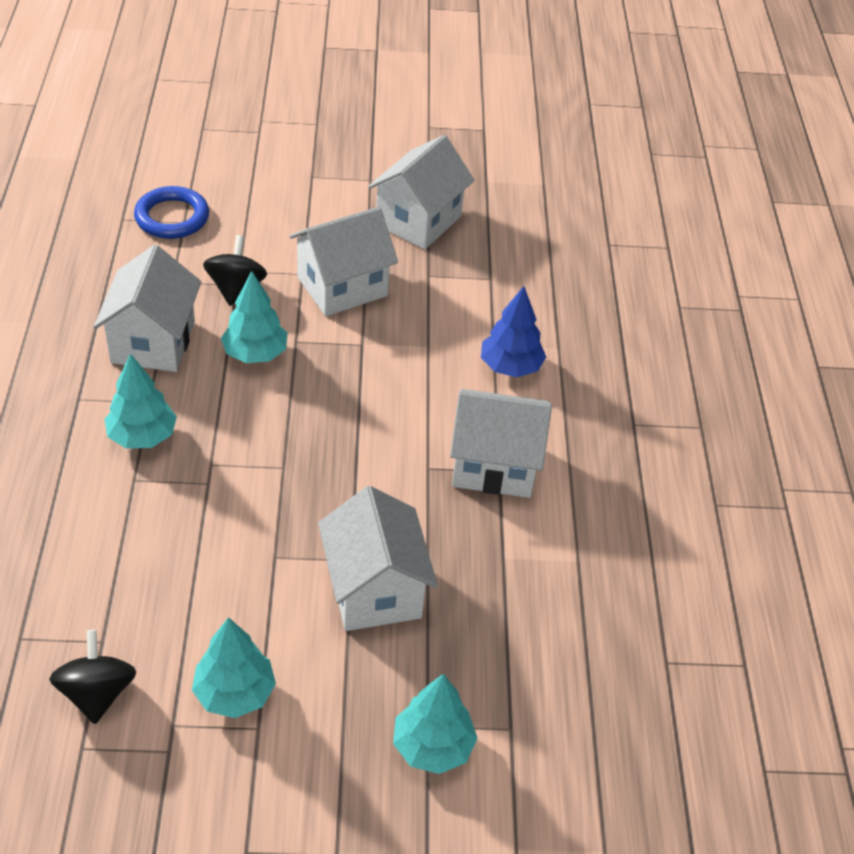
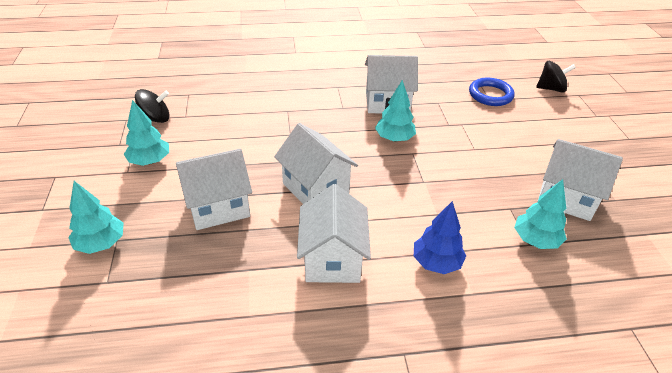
camera: 85 degrees right, 5 degrees down
turquoise tree [105,353,177,449] -> turquoise tree moved to [514,179,567,249]
black spinning top [203,235,267,306] -> black spinning top moved to [536,61,576,93]
white house [289,207,398,316] -> white house moved to [274,123,358,204]

